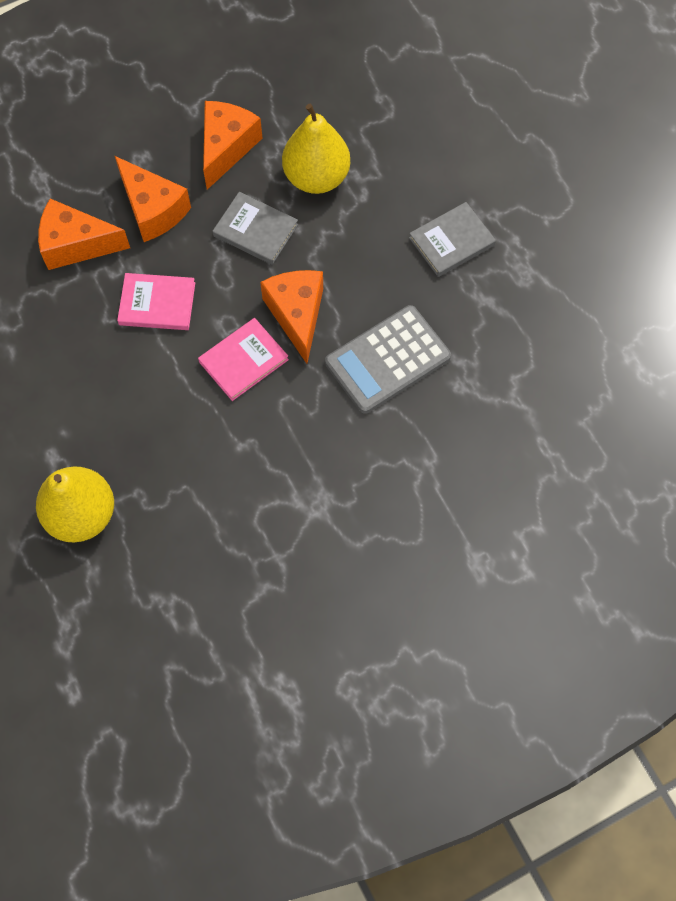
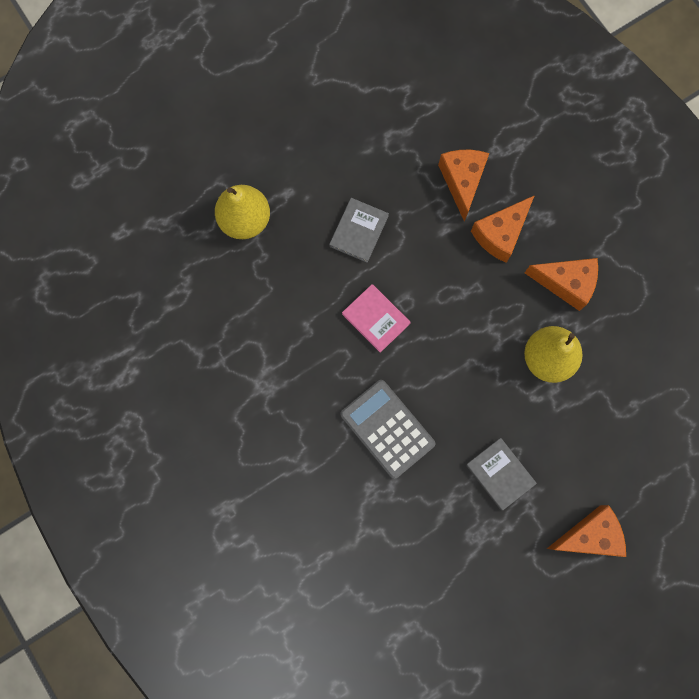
camera: 85 degrees right, 10 degrees up
pink book [117,273,195,330] -> none
grey book [212,192,298,265] -> grey book moved to [329,198,389,263]
orange cheese [260,270,323,364] -> orange cheese moved to [547,505,626,557]

